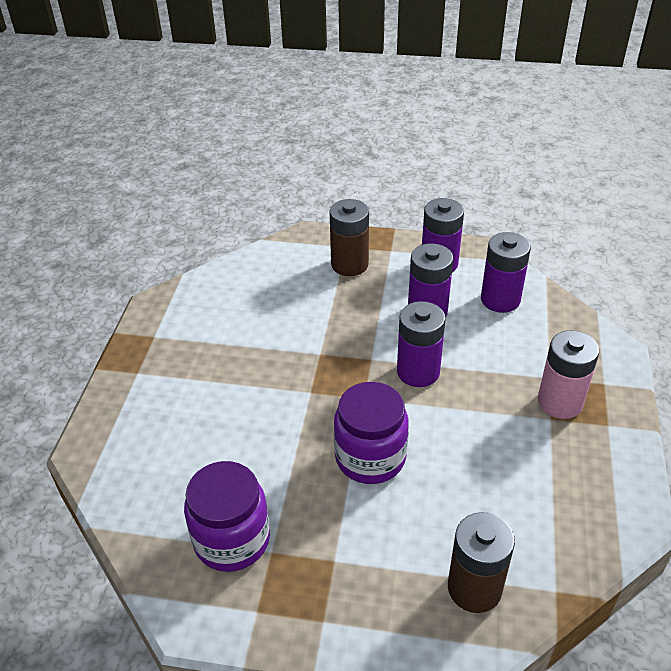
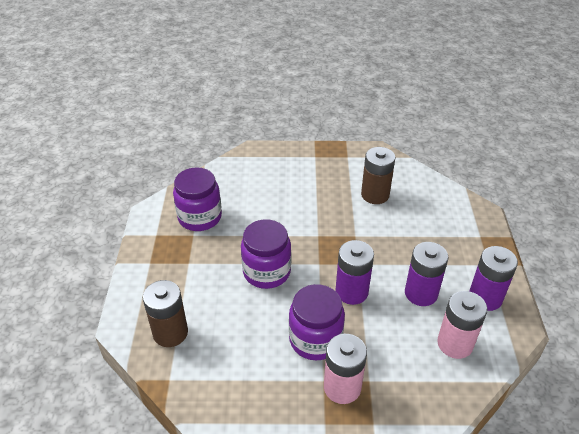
camera: 80 degrees right, 0 degrees up
brown battery [330,199,369,276] -> brown battery moved to [361,147,396,204]
purple battery [481,232,531,313] -> pink battery [437,291,487,359]
none -> purple jar [289,284,345,360]

